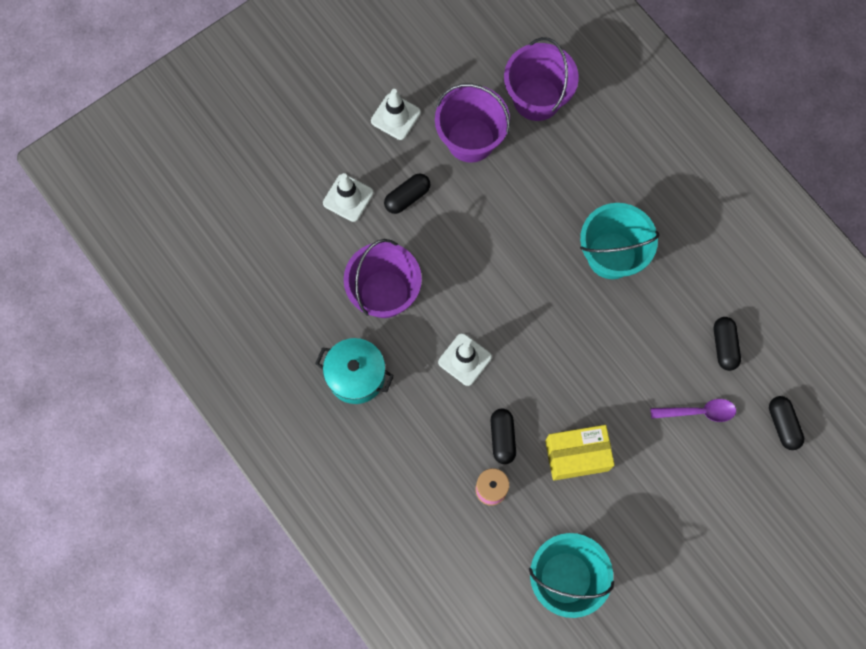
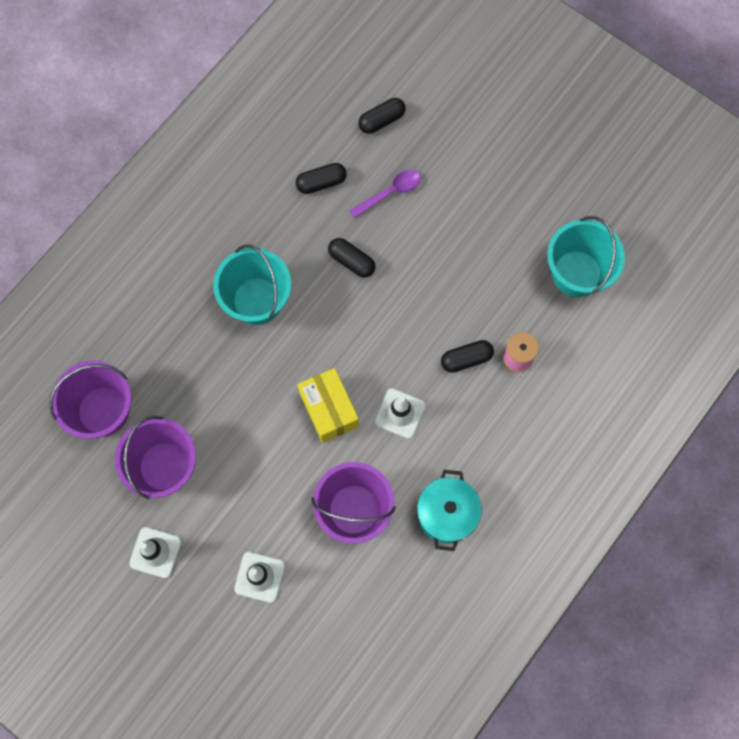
camera: 105 degrees left, 0 degrees up
black capsule [384,173,430,214] -> black capsule moved to [328,238,375,278]
yellow box [545,425,615,480] -> yellow box moved to [298,368,359,443]
purple spoon [650,399,736,422] -> purple spoon turned 75 degrees clockwise [349,170,421,219]

